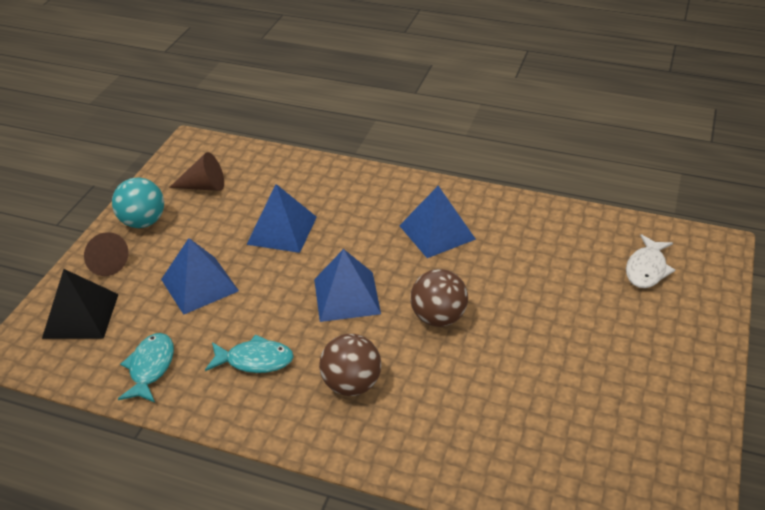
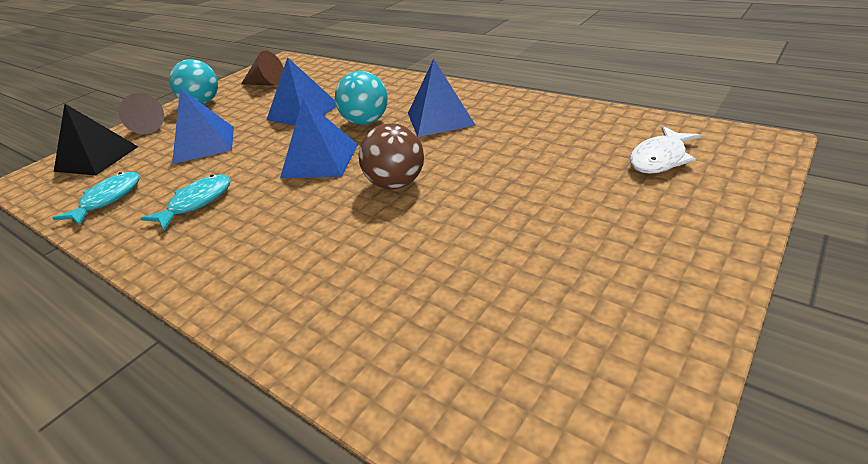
camera: 20 degrees right, 5 degrees down
turquoise fish [205,334,294,373] -> turquoise fish turned 75 degrees counterclockwise [141,174,231,230]
brown ball [319,334,381,396] -> none
none -> turquoise ball [335,71,388,125]

